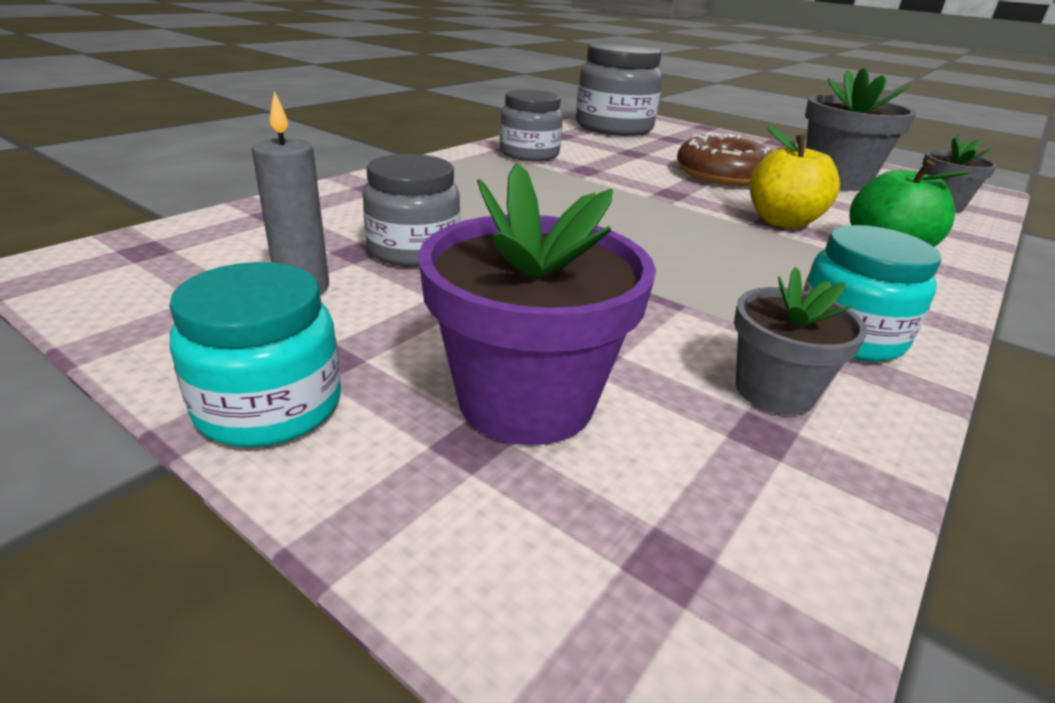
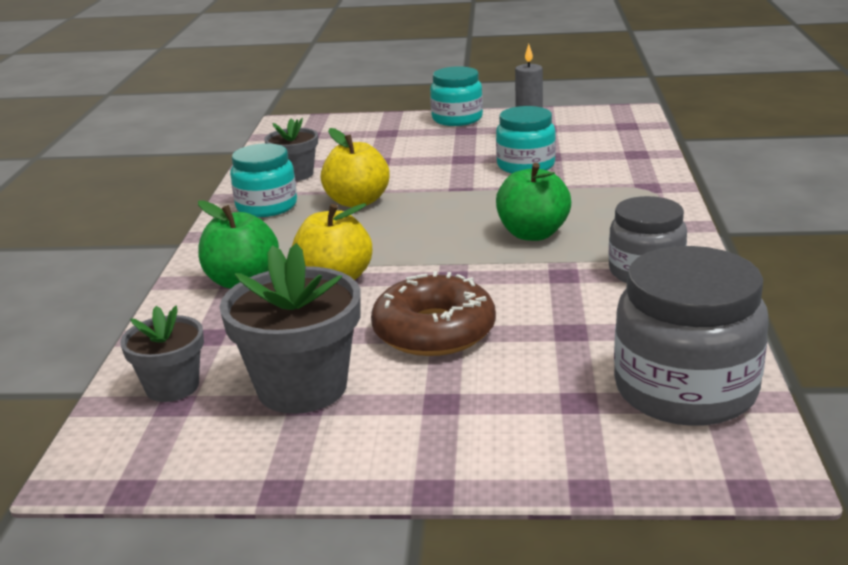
camera: 150 degrees right, 5 degrees down
grey jar [363,154,460,267] -> turquoise jar [496,106,556,173]
purple flower pot [418,163,656,445] -> none
none -> yellow apple [321,128,389,207]
none -> green apple [496,163,571,241]

